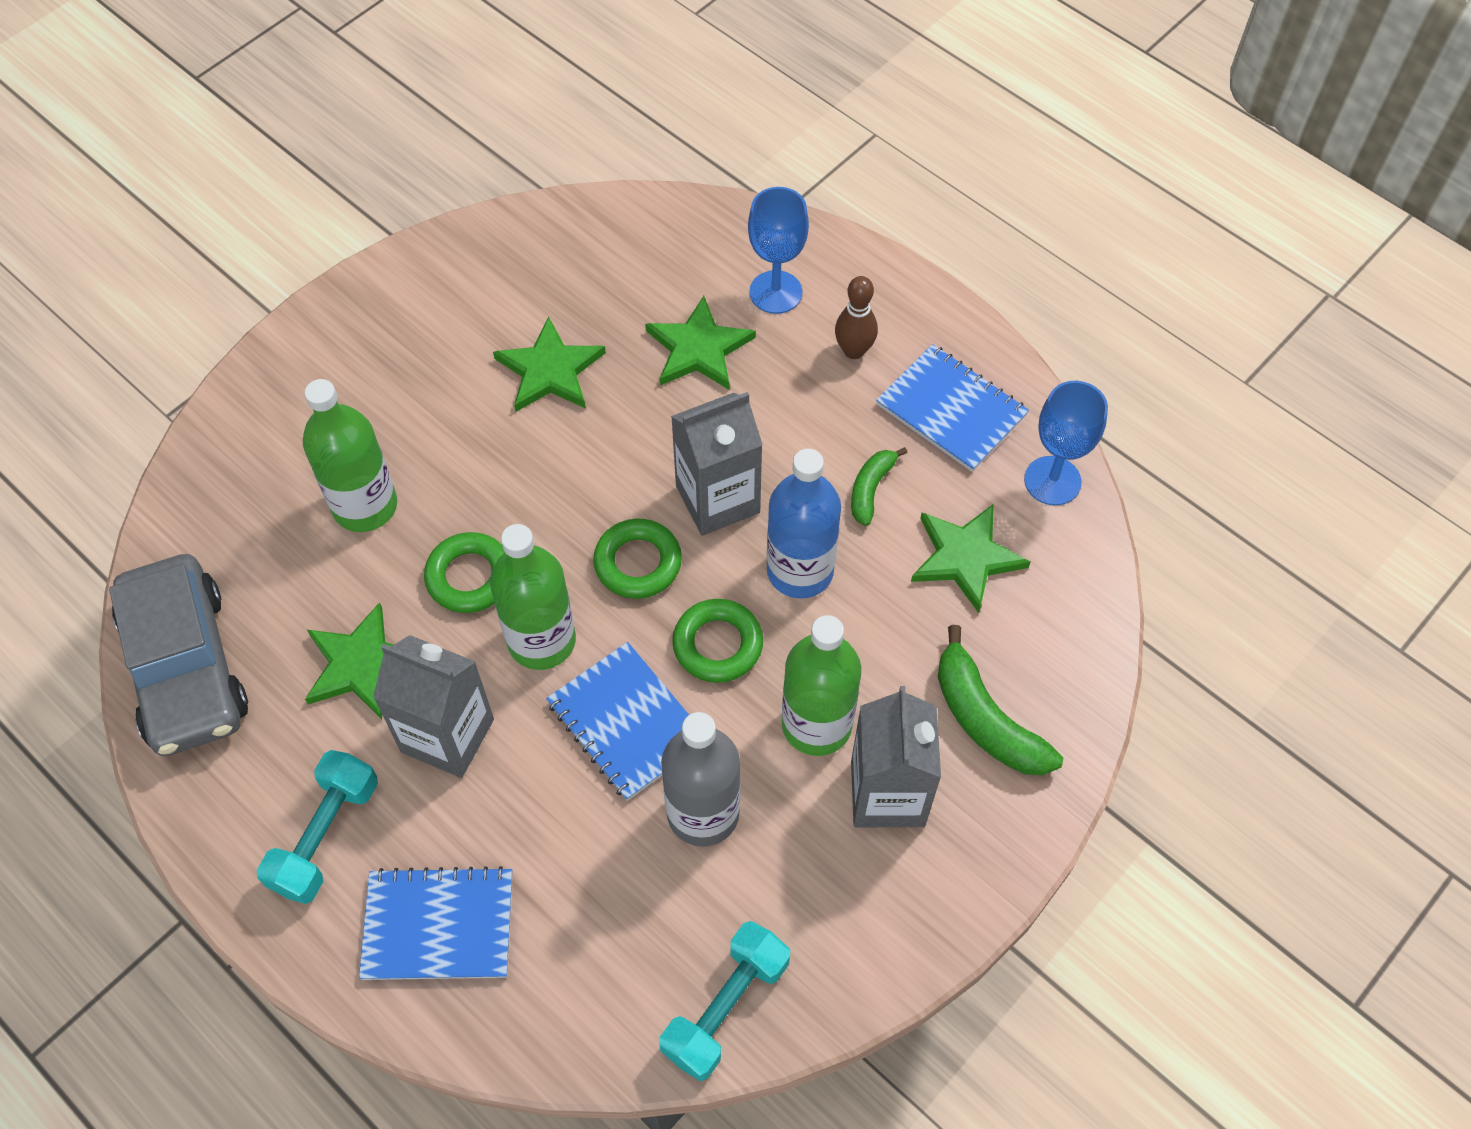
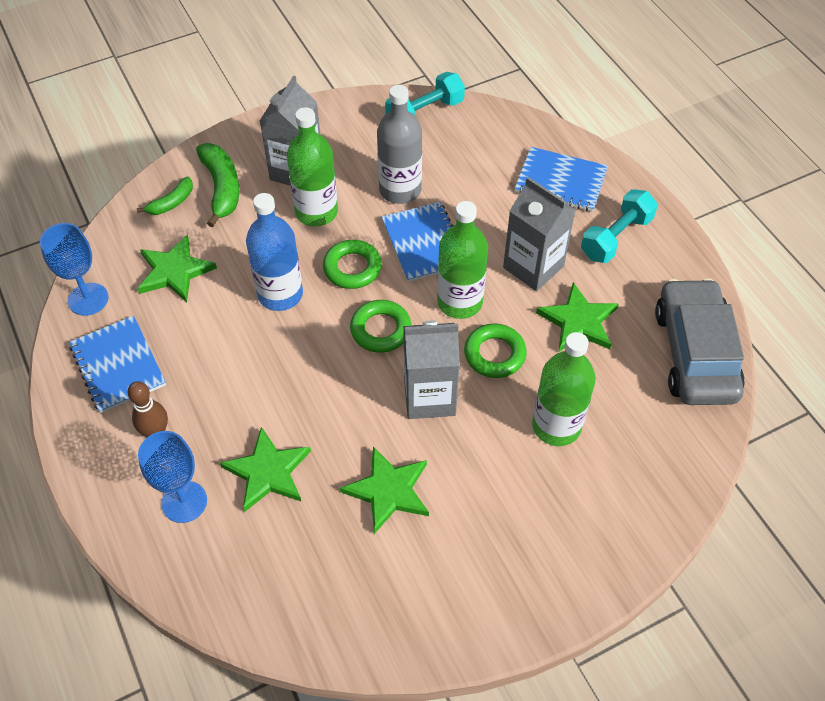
camera: 160 degrees left, 5 degrees down
grey carton [671,392,763,536] -> grey carton moved to [403,320,460,419]
green banana [851,447,908,526] -> green banana moved to [137,177,193,215]

